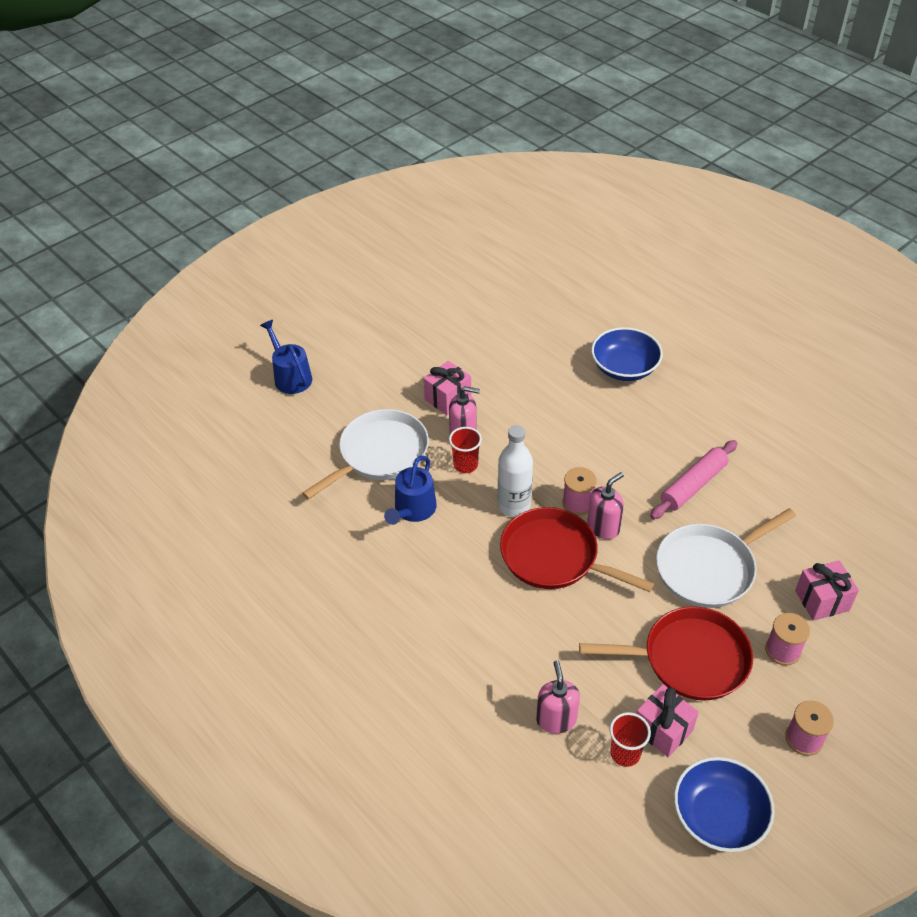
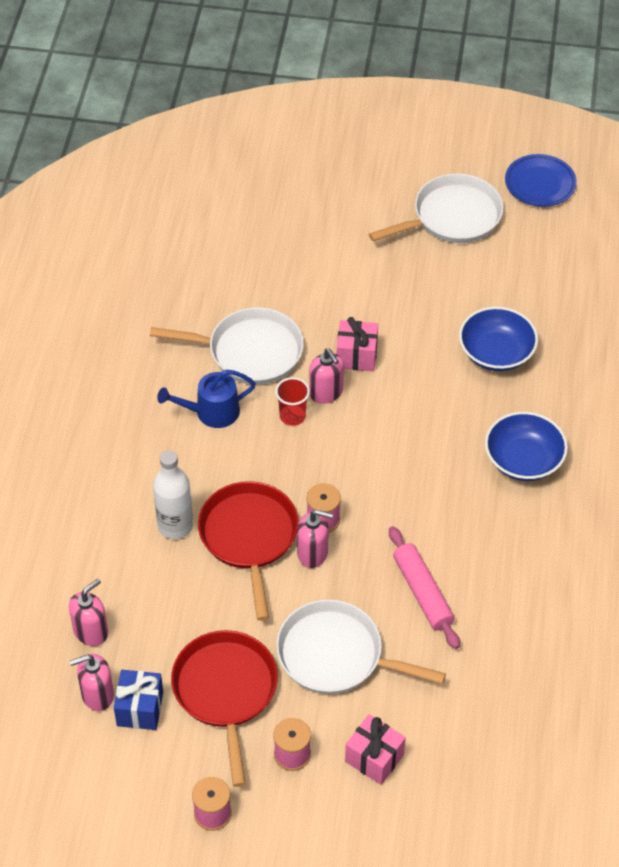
camera: 50 degrees right, 5 degrees up
blue watering can [260,320,312,394] -> none
white bottle [498,425,533,517] -> white bottle moved to [153,450,193,539]
red pan [579,606,753,701] -> red pan turned 150 degrees counterclockwise [171,630,278,787]
red cup [610,712,651,767] -> pink soap dispenser [70,654,114,711]
pink gift [636,684,699,757] -> blue gift [114,670,163,730]
pink rolling pin [650,440,737,519] -> pink rolling pin turned 60 degrees clockwise [389,526,460,649]
blue bowl [674,757,775,852] -> blue bowl moved to [459,306,538,371]
none -> white pan [369,173,504,243]
none -> blue plate [505,154,577,207]

